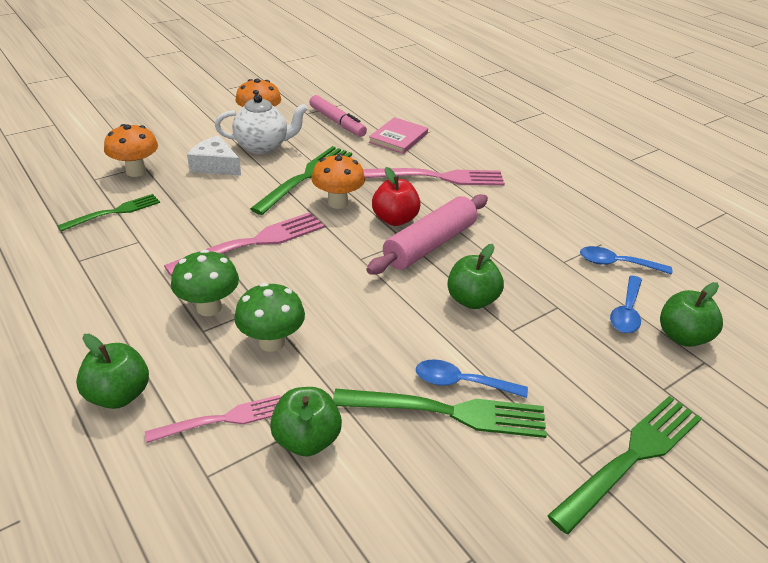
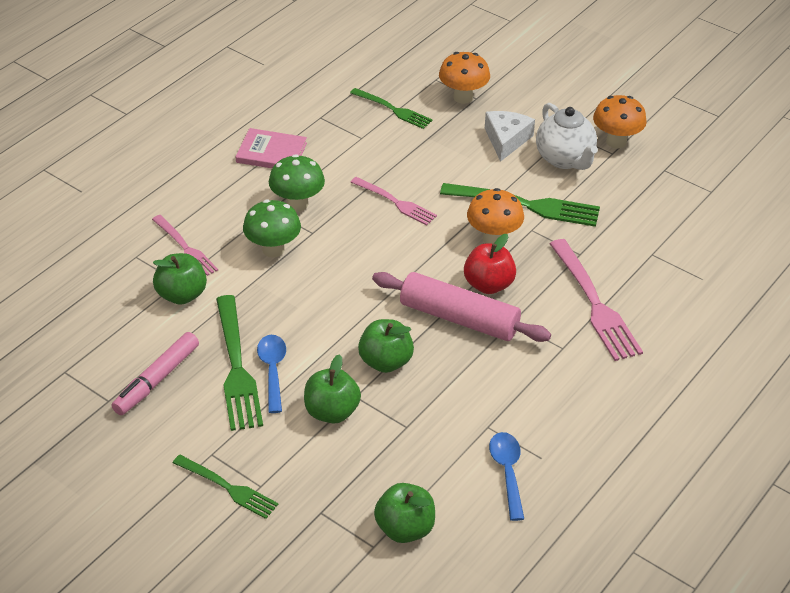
camera: 75 degrees right, 5 degrees up
green apple [76,334,149,409] -> green apple moved to [304,354,361,423]
pink fork [164,212,325,276] -> pink fork [351,177,437,226], size x0.62
pink marker [309,95,367,137] -> pink marker moved to [112,332,199,415]
pink book [369,117,428,154] -> pink book moved to [235,128,307,168]
green fork [547,396,702,534] -> green fork [173,455,279,519], size x0.62
blue spoon [610,276,642,333] -> none

